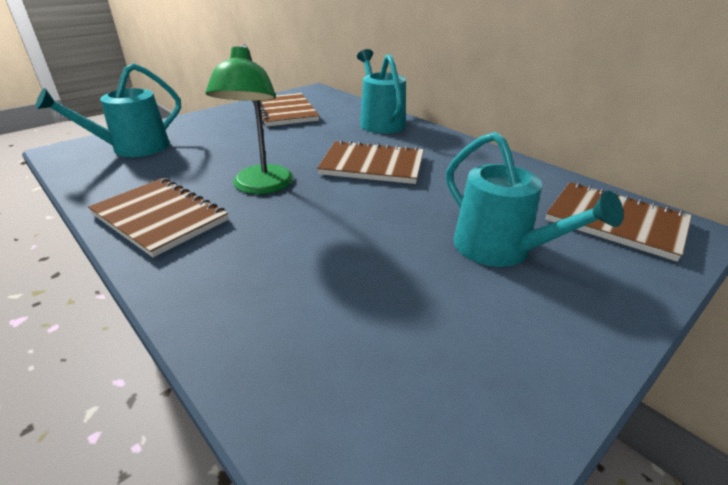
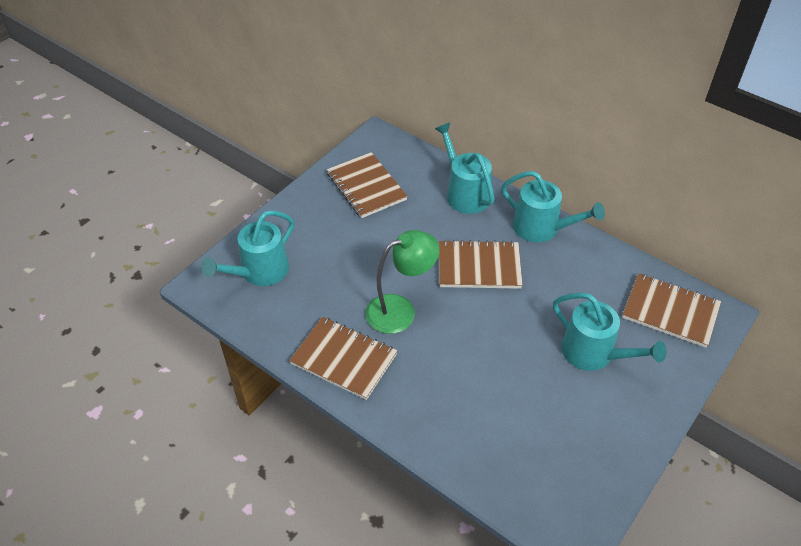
camera: 10 degrees left, 15 degrees up
green lamp [206,44,294,194] -> green lamp turned 105 degrees counterclockwise [365,230,439,334]
none -> turquoise watering can [501,171,605,242]

